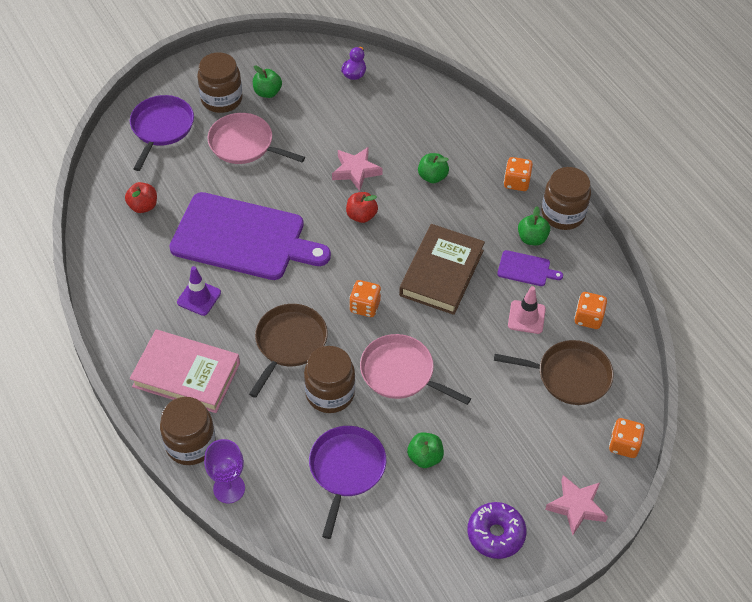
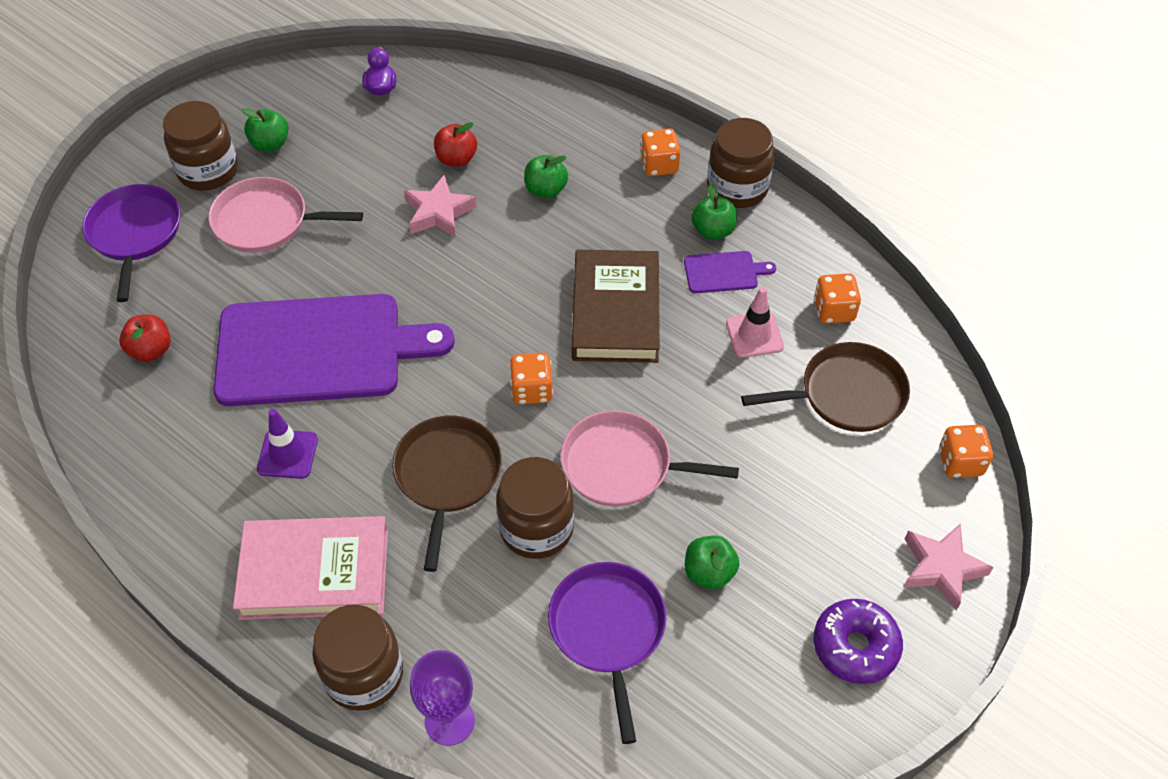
camera: 20 degrees left, 0 degrees up
red apple [346,192,378,223] -> red apple moved to [434,122,477,167]

